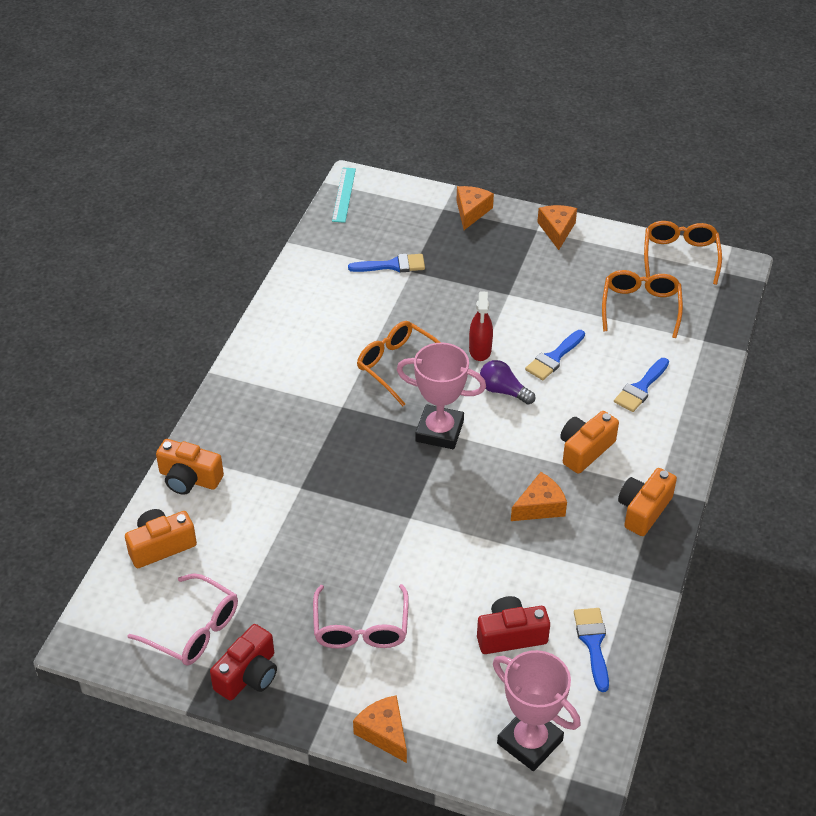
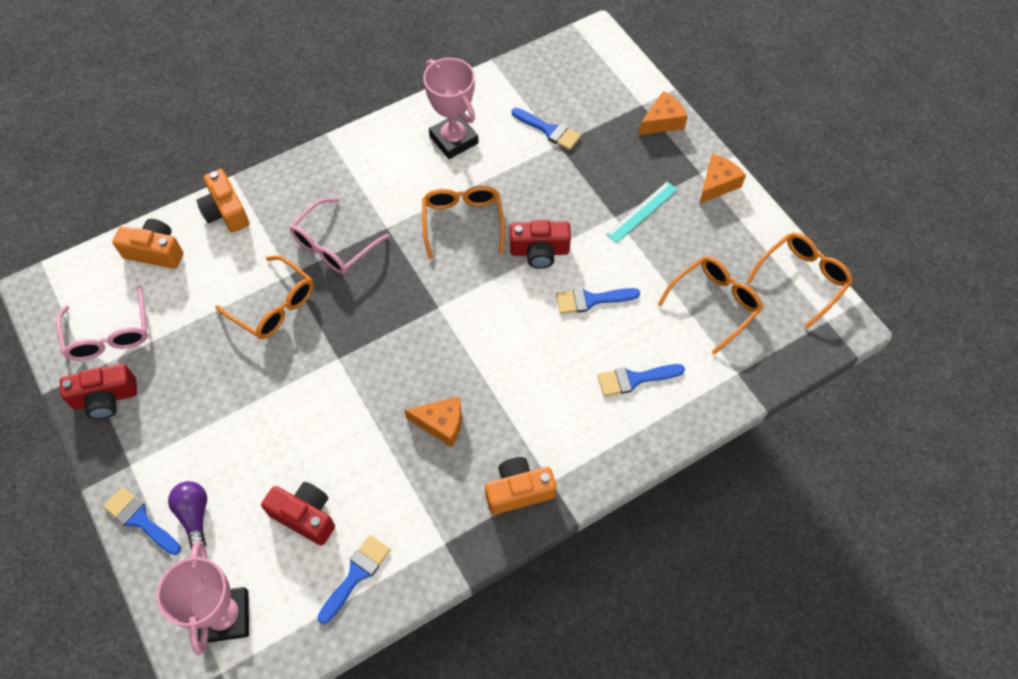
camera: 40 degrees right, 15 degrees up
pink glasses [313,584,409,649] -> pink glasses moved to [289,198,390,274]
turquoise ruler [332,168,356,223] -> turquoise ruler moved to [606,181,678,243]
orange cheese [353,695,407,763] -> blue brush [103,487,181,555]
pink trophy [397,343,486,449] -> pink trophy moved to [423,58,479,159]
red spray bottle [469,291,493,361] -> red camera [510,220,571,269]
purple light bulb [480,360,535,405] -> purple light bulb moved to [168,481,207,550]
orange camera [560,411,619,474] -> none
none -> orange glasses [215,255,314,339]

